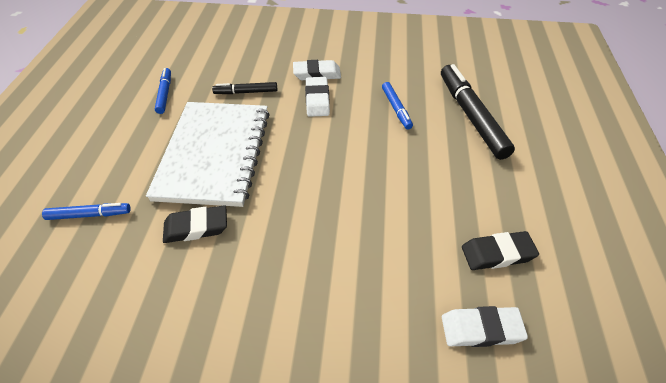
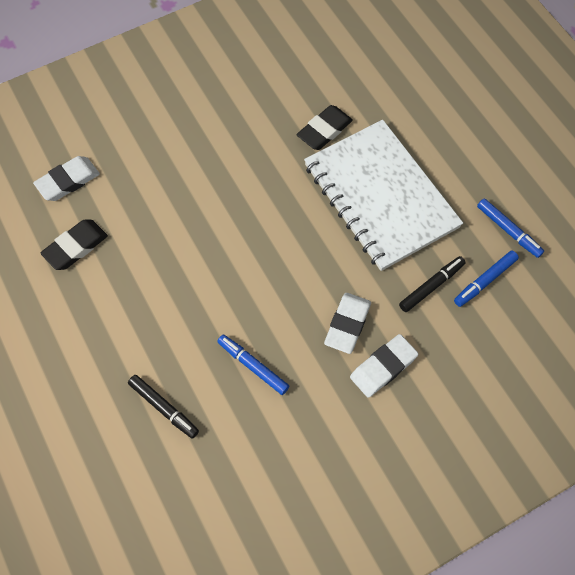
camera: 145 degrees right, 15 degrees up
blue marker [42,203,131,220] -> blue marker moved to [454,251,519,307]
white eraser [305,77,330,117] -> white eraser turned 60 degrees clockwise [324,293,371,354]
black marker [441,64,515,160] -> black marker [128,375,199,439], size x0.52

